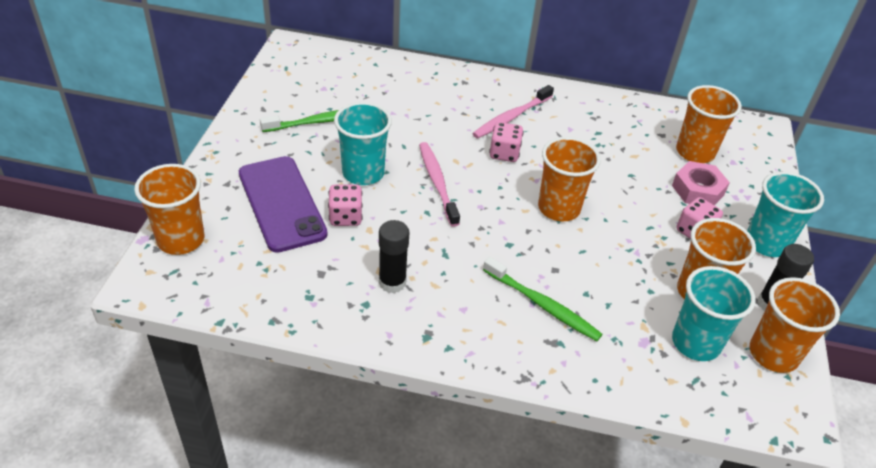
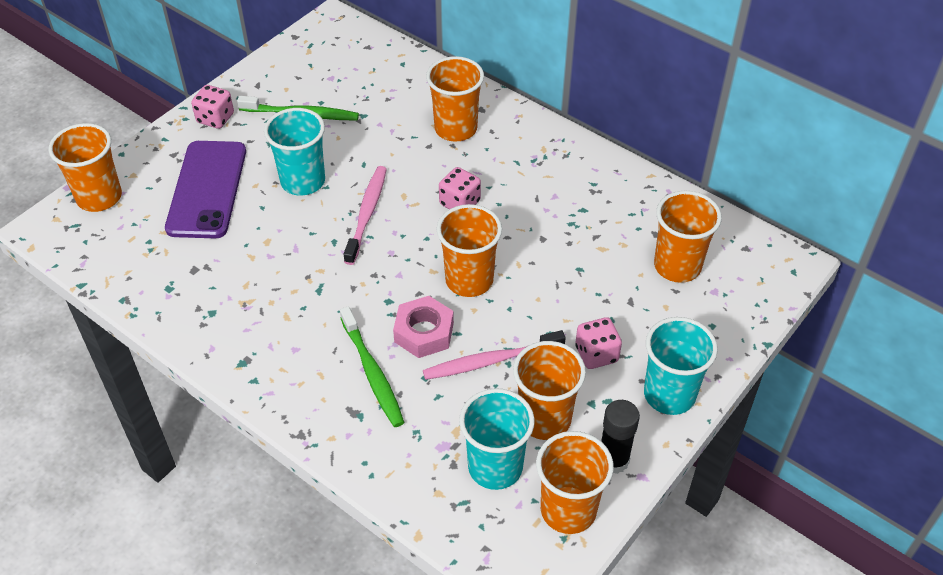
camera: 30 degrees right, 5 degrees up
pink dice [328,185,363,226] -> pink dice moved to [191,85,234,129]
black glue stick [379,220,409,293] -> none
pink toothbrush [472,85,554,139] -> pink toothbrush moved to [423,330,566,380]
pink nut [672,161,730,205] -> pink nut moved to [393,296,454,358]
none -> orange cup [426,56,484,141]

